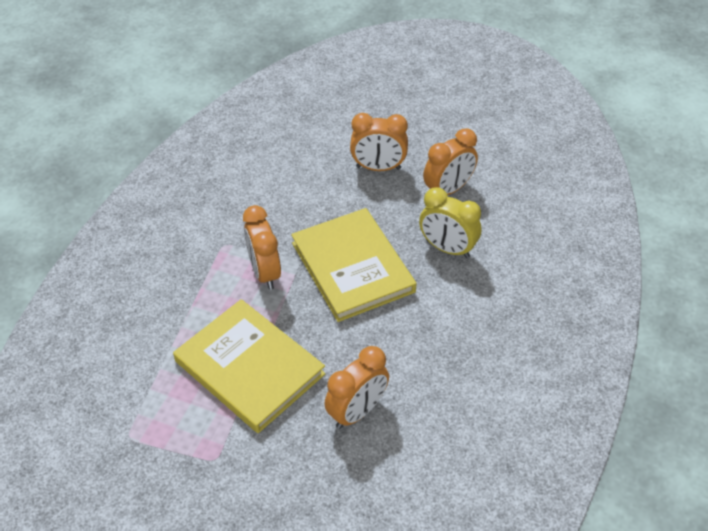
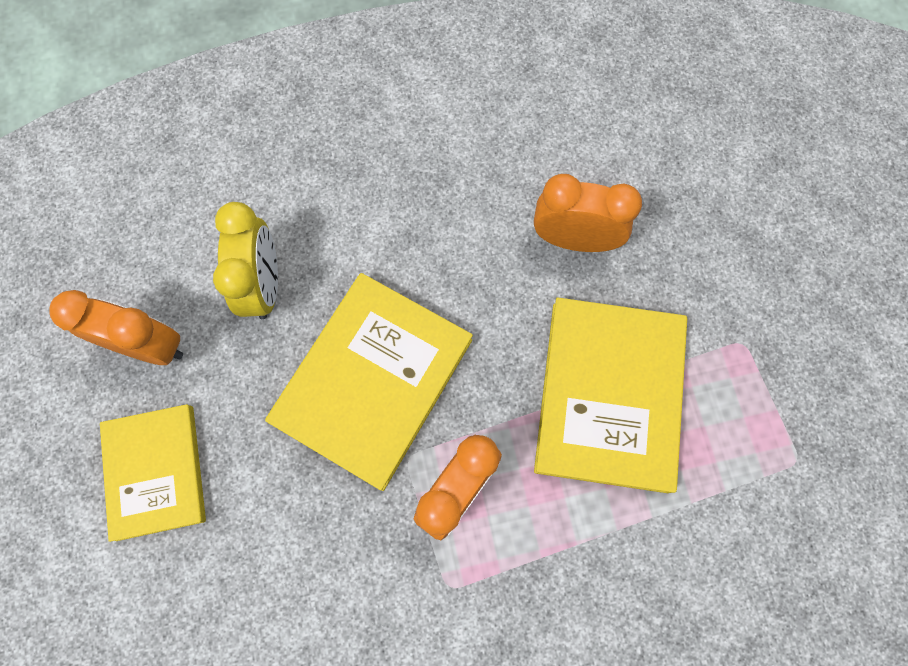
camera: 125 degrees left, 25 degrees up
orange clock [350,113,408,171] -> yellow book [100,404,206,542]

